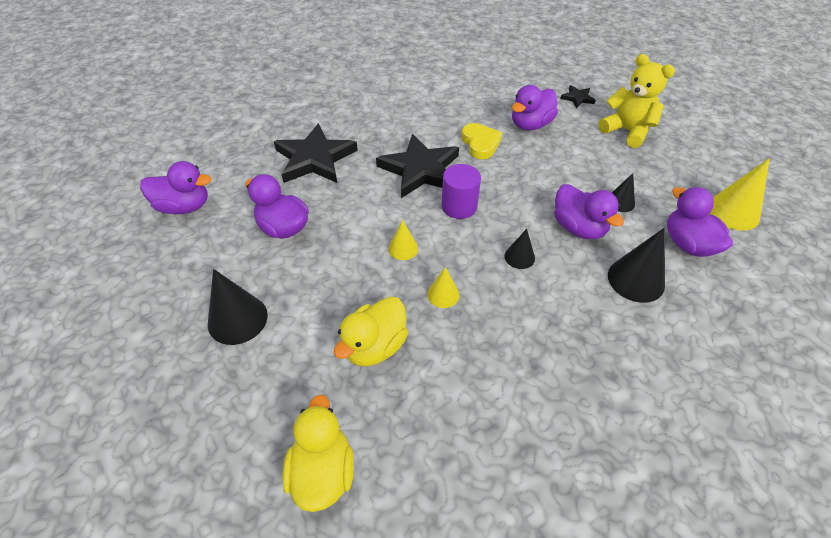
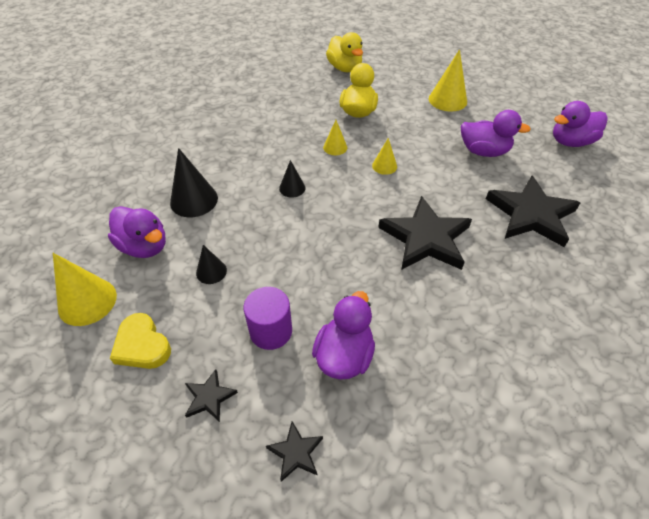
camera: 155 degrees right, 0 degrees up
black cone [208,269,268,345] -> yellow cone [429,49,467,111]
purple cylinder [441,164,481,219] -> purple cylinder moved to [244,287,292,350]
yellow heart [461,123,502,160] -> yellow heart moved to [110,313,171,369]
purple duck [554,184,624,239] -> none
yellow teddy bear [598,54,675,148] -> black star [185,369,238,422]

